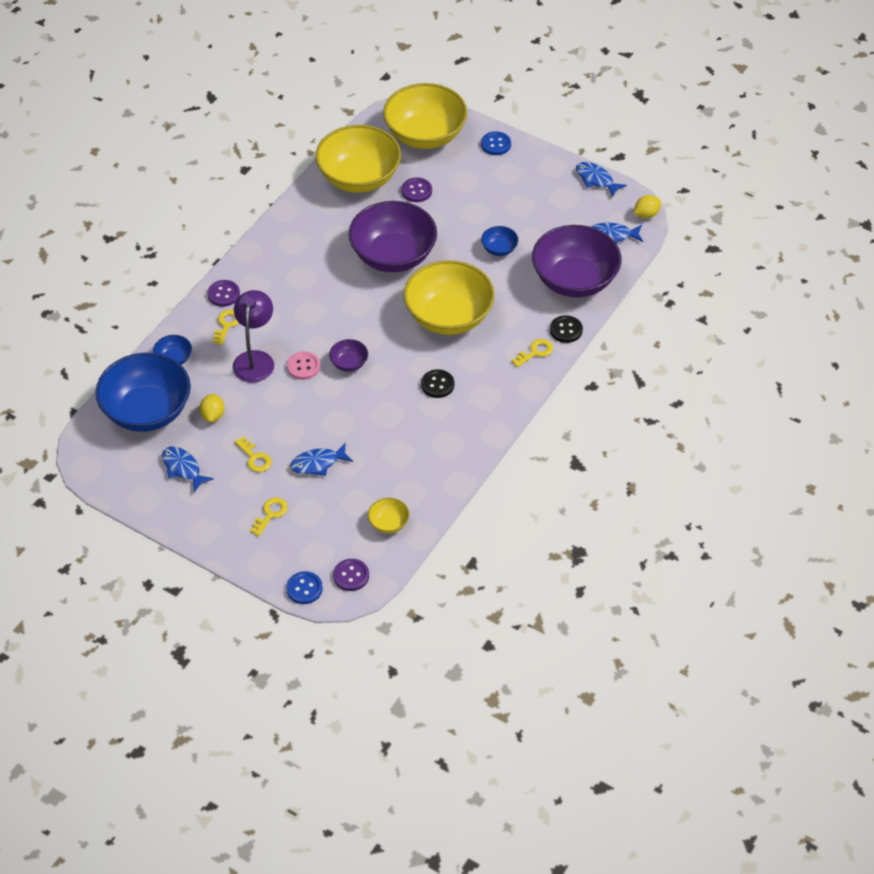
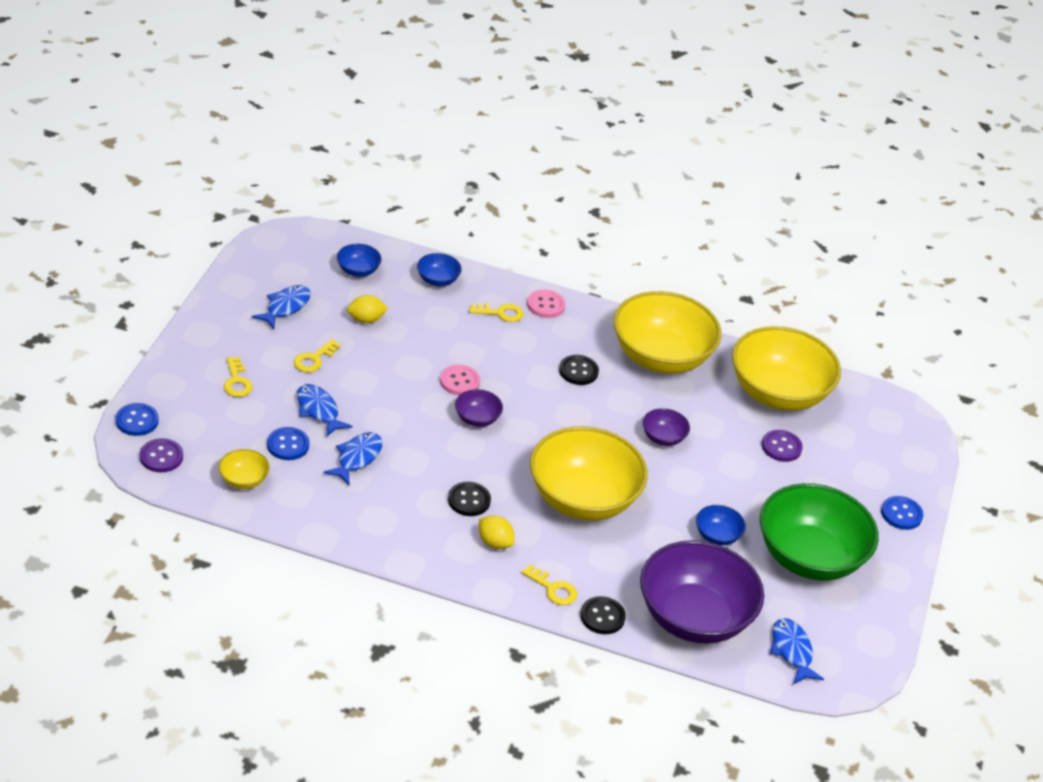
camera: 70 degrees right, 10 degrees down
blue bowl [95,353,191,432] -> blue bowl [337,244,382,277], size x0.42
purple button [207,280,240,307] -> pink button [527,290,565,318]
purple lamp [233,290,274,382] -> none
yellow key [250,498,288,536] -> yellow key turned 60 degrees clockwise [224,357,253,397]
purple bowl [348,201,437,272] -> purple bowl [643,408,690,446], size x0.42
yellow bowl [383,83,467,149] -> yellow bowl moved to [614,291,721,374]
blue fish [576,162,627,198] -> blue fish moved to [323,432,382,485]
yellow lemon [634,195,661,218] -> yellow lemon moved to [479,515,514,549]
none -> blue button [267,427,310,460]
none -> black button [559,355,599,385]
none -> green bowl [760,483,879,581]

